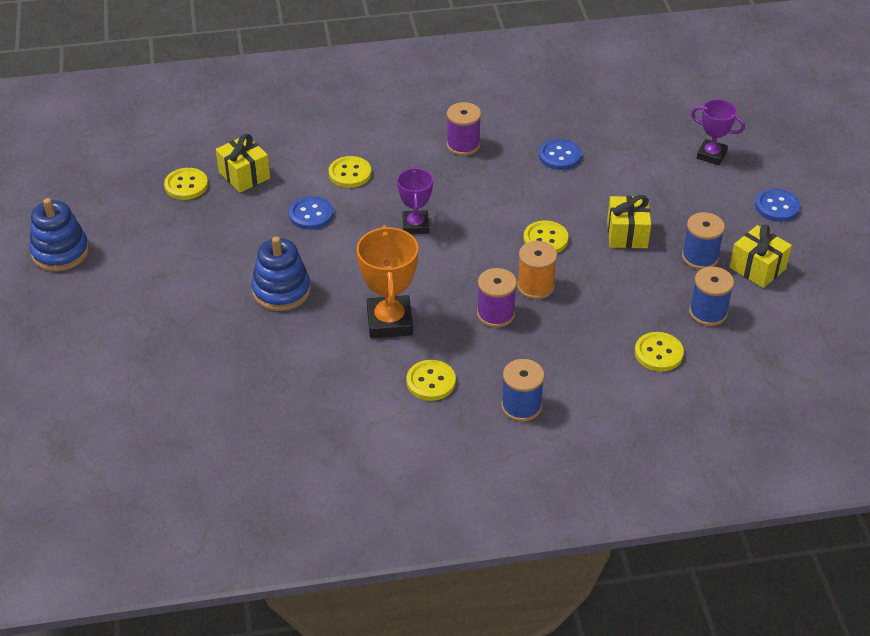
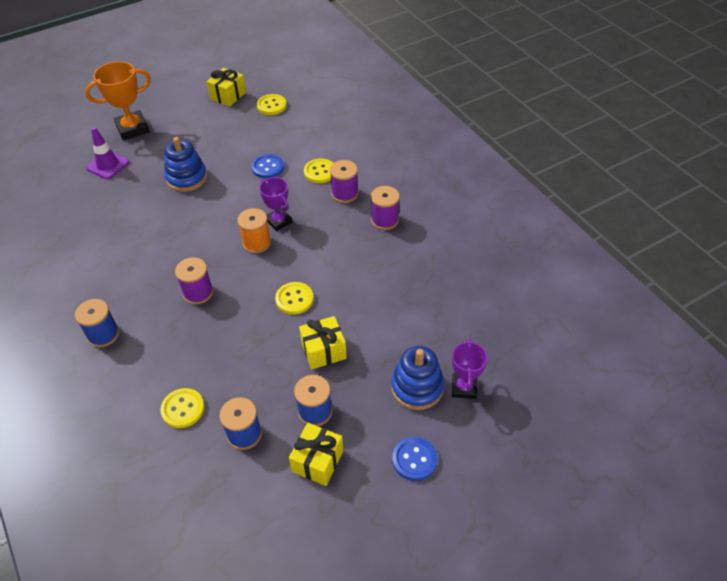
camera: 70 degrees right, 5 degrees up
blue stacking toy [29,198,89,271] -> blue stacking toy moved to [391,346,444,410]
yellow gift [216,134,270,193] -> yellow gift moved to [207,68,246,107]
orange trophy [356,225,418,338] -> orange trophy moved to [85,61,151,141]
purple trophy [397,167,433,234] -> purple trophy turned 75 degrees clockwise [259,177,292,231]
yellow button [406,360,456,401] -> none
orange spool [517,241,557,299] -> orange spool moved to [237,208,271,253]
blue button [539,139,581,170] -> none
none -> purple traffic cone [86,127,129,179]
none -> purple spool [330,160,358,203]

